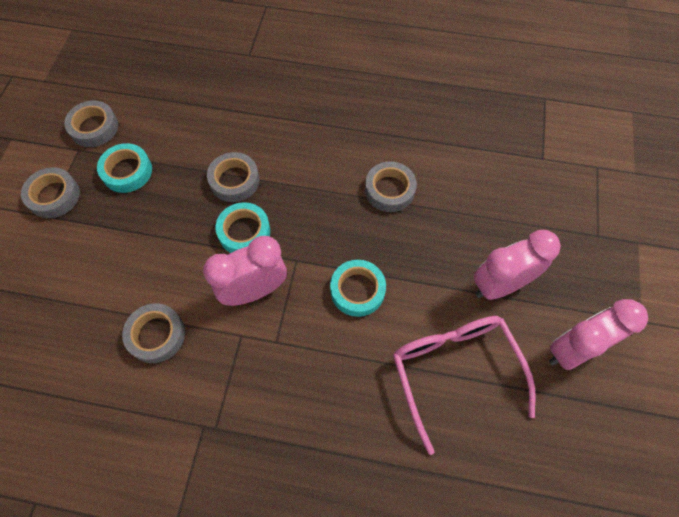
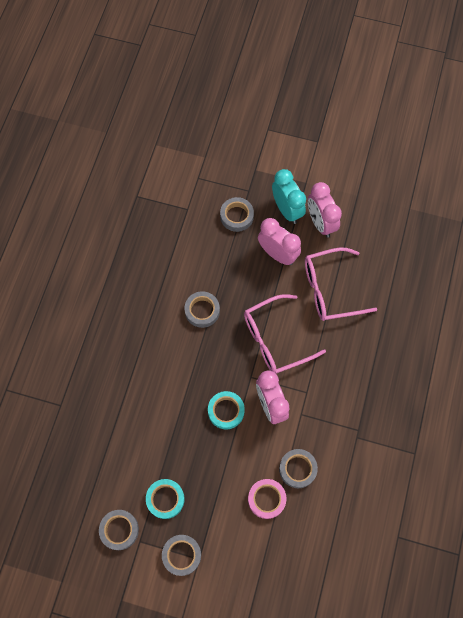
camera: 85 degrees left, 5 degrees up
grey tape [207,152,259,202] -> grey tape moved to [220,197,254,232]
turquoise tape [330,260,386,317] -> pink glasses [244,294,326,373]
pink clock [474,230,561,300] -> pink clock turned 150 degrees clockwise [258,218,301,265]
none -> pink tape [248,479,286,519]
none -> turquoise clock [272,169,306,224]

